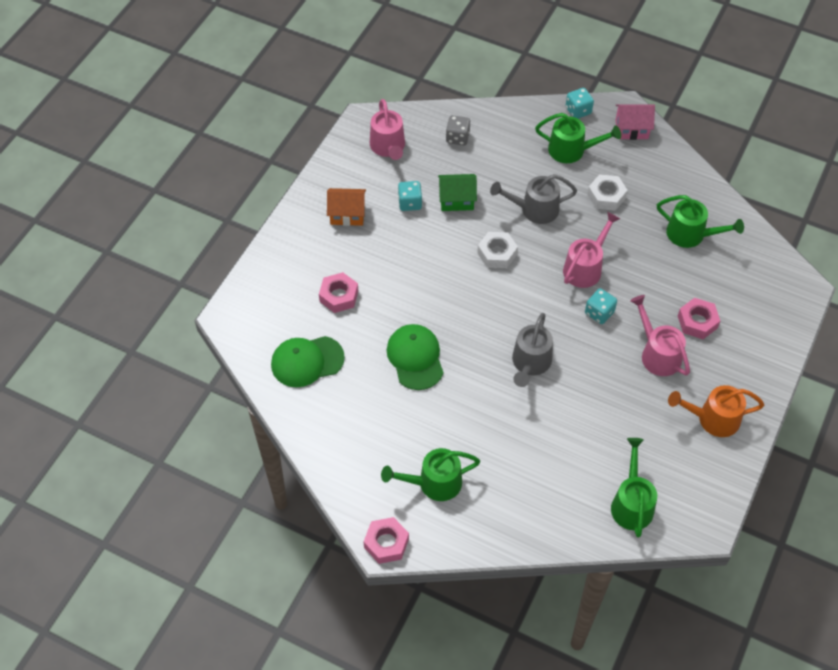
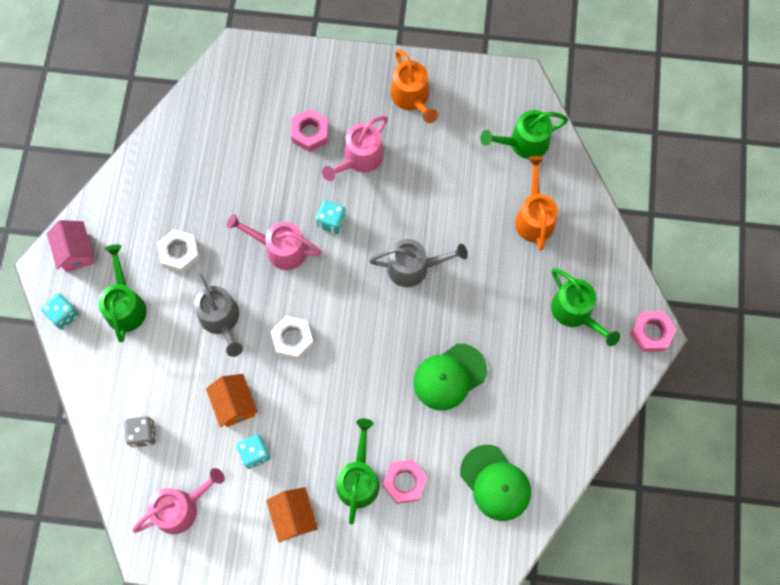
camera: 110 degrees left, 15 degrees up
green house [438,174,477,211] -> orange house [206,374,257,427]
green watering can [657,195,744,248] -> green watering can moved to [336,419,379,525]
none -> orange watering can [515,156,558,251]

